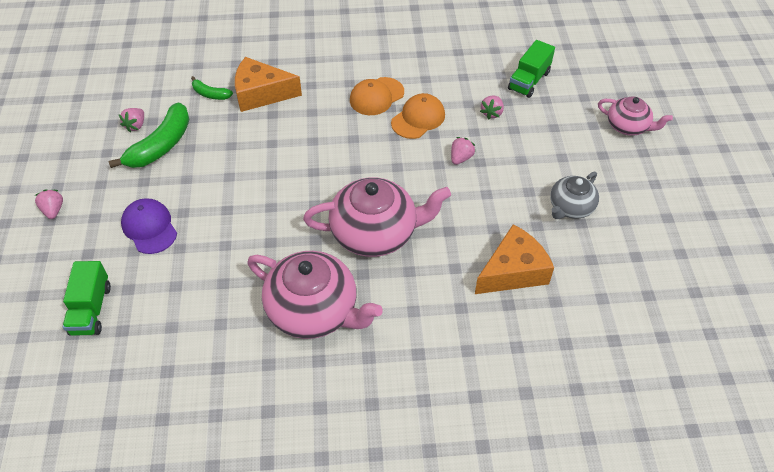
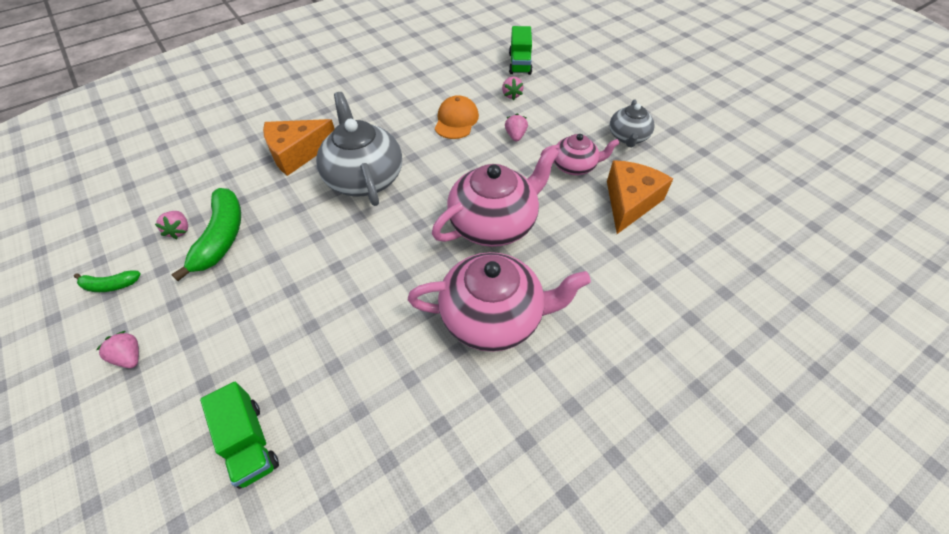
camera: 30 degrees left, 0 degrees up
purple cap [121,198,177,254] -> none
green banana [191,76,233,100] -> green banana moved to [74,270,141,292]
orange cap [350,77,404,115] -> none
pink teapot [598,96,673,136] -> pink teapot moved to [541,134,620,175]
none -> grey teapot [316,92,402,206]

